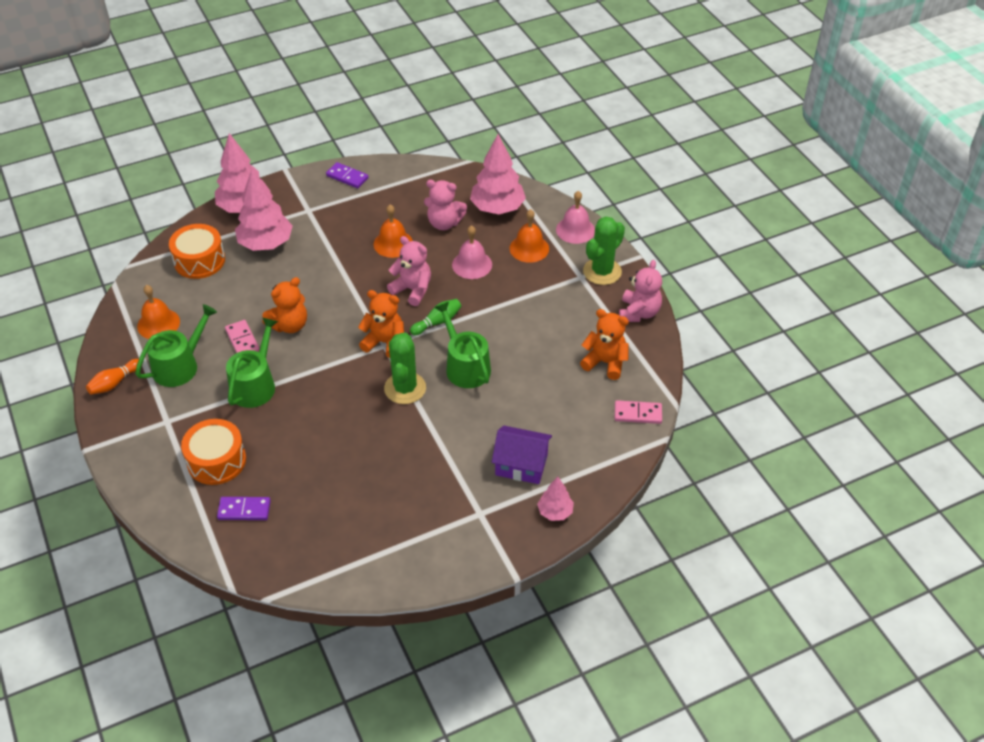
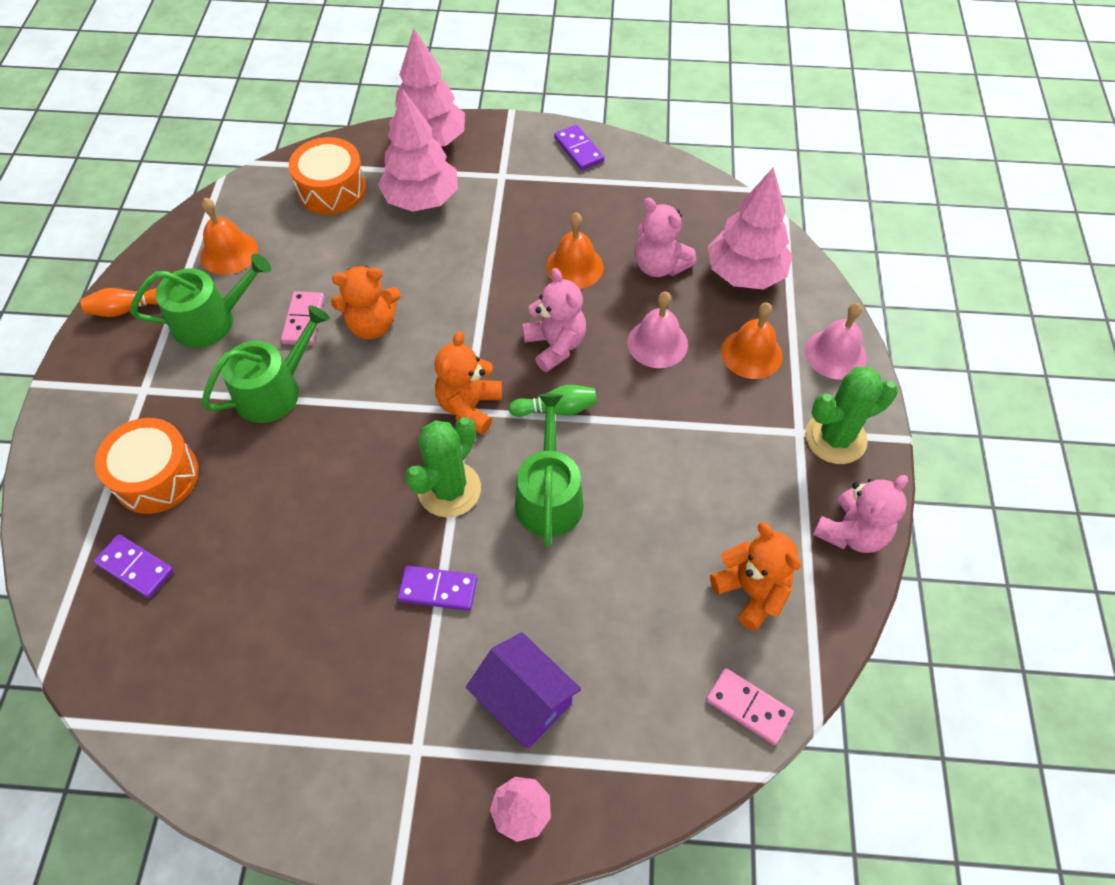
camera: 30 degrees right, 10 degrees up
orange teddy bear [358,290,404,358] -> orange teddy bear turned 120 degrees counterclockwise [434,331,502,435]
none -> purple domino [398,566,477,611]

